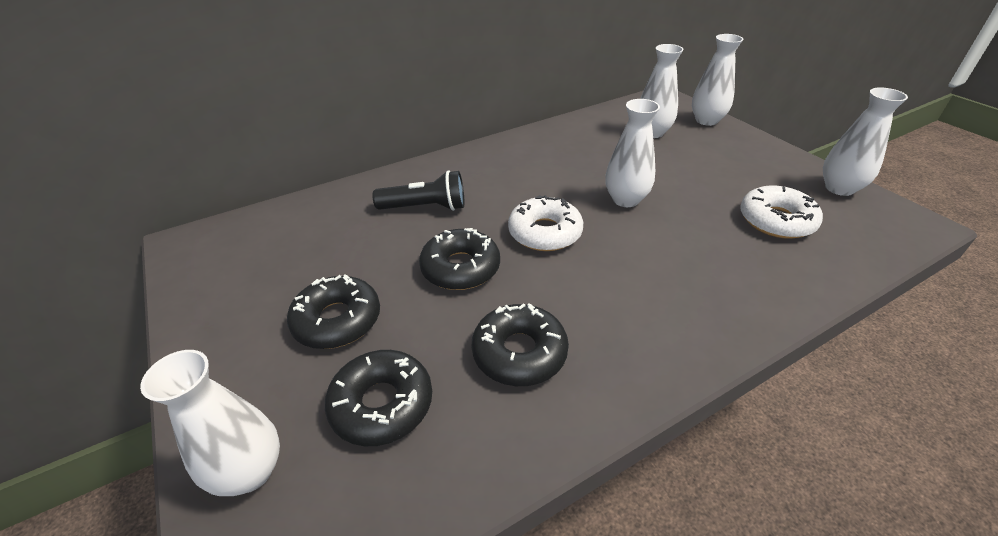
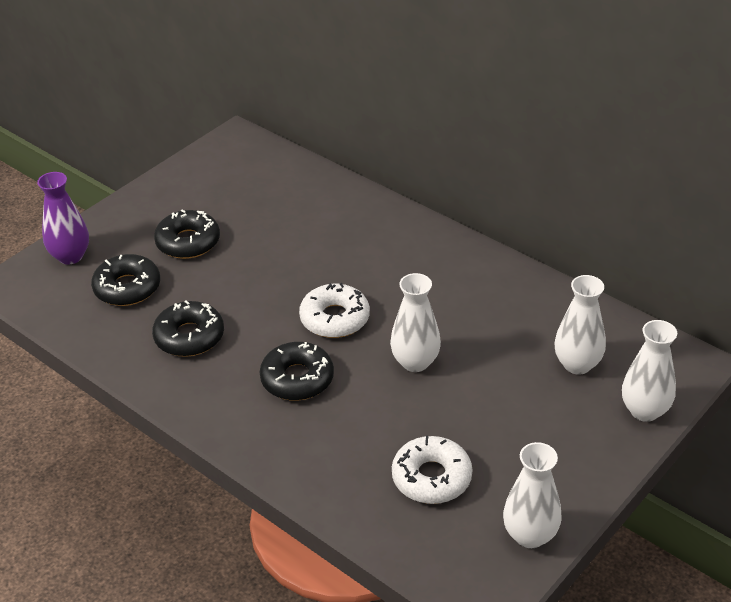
camera: 70 degrees right, 0 degrees up
white vase [140,350,280,496] -> purple vase [37,172,89,265]
black flashlight [372,170,464,211] -> none
black donut [419,228,500,290] -> black donut moved to [260,342,334,401]

